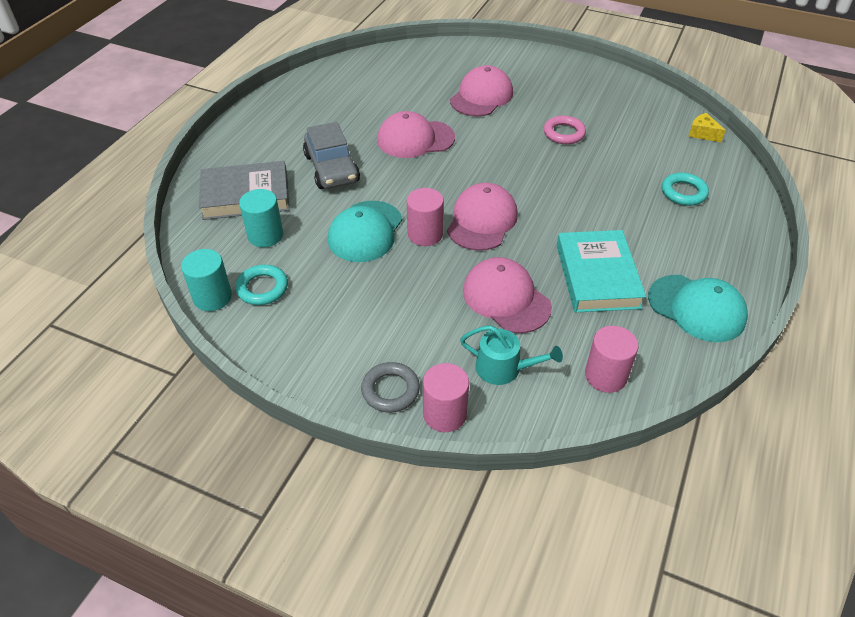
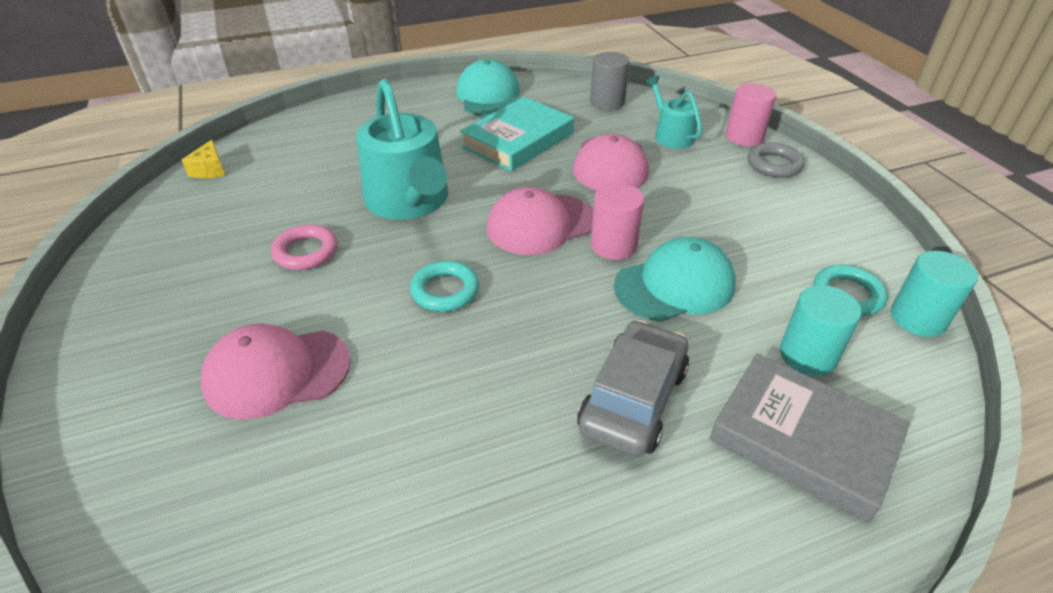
camera: 135 degrees left, 5 degrees down
pink cap [377,111,455,158] -> none
pink cylinder [585,326,639,393] -> grey cylinder [590,52,630,110]
turquoise ring [662,173,709,206] -> turquoise ring moved to [410,261,479,312]
none -> turquoise watering can [356,79,448,220]

